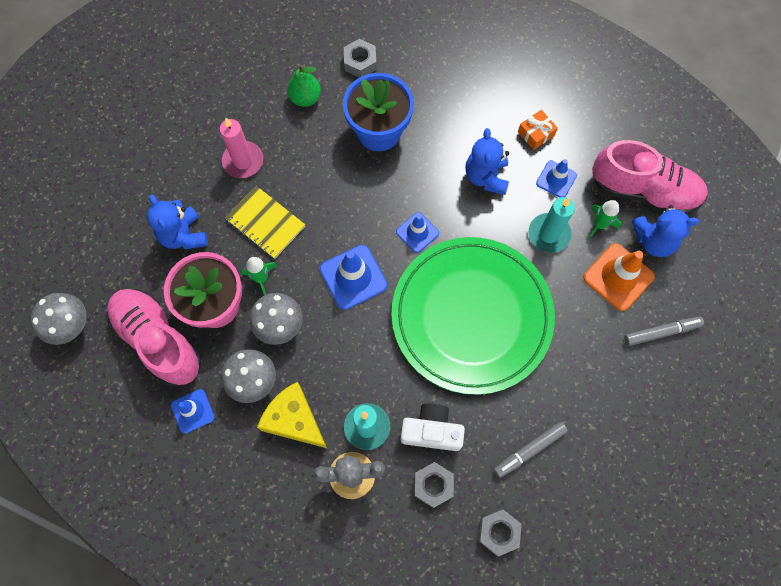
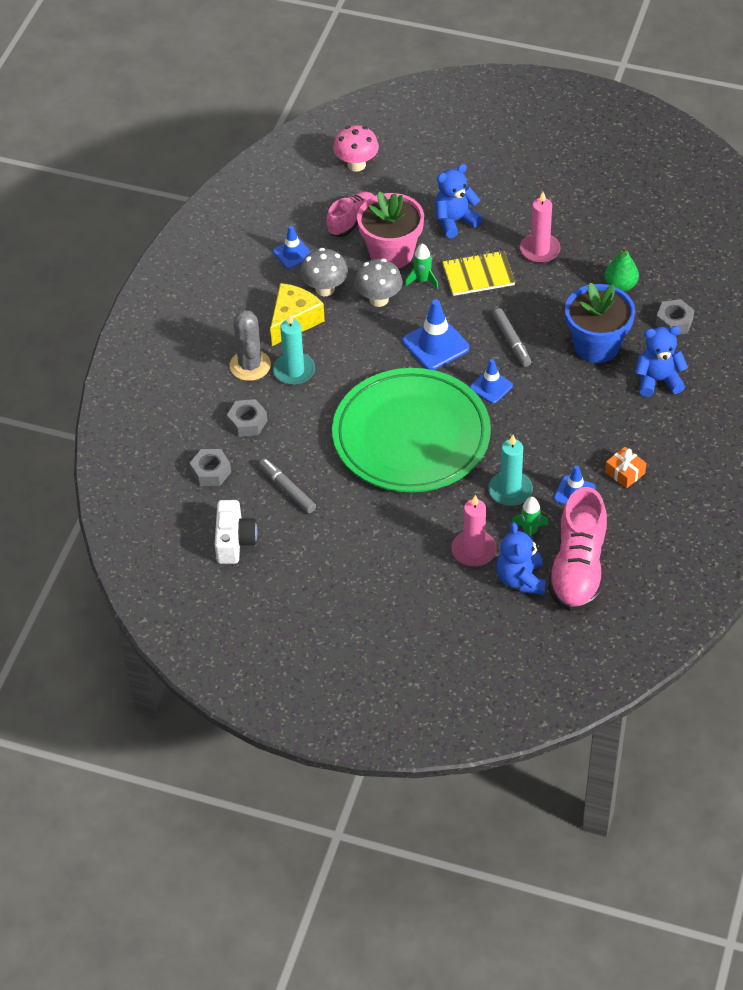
camera: 85 degrees right, 20 degrees down
grey mushroom [31,293,87,345] -> pink mushroom [333,125,379,172]
pink shoe [107,289,201,387] -> pink shoe [327,192,374,237], size x0.61
yellow notebook [225,186,305,259] -> yellow notebook turned 45 degrees clockwise [442,251,515,296]
white camera [401,404,465,451] -> white camera moved to [215,500,257,564]
blue teddy bear [465,128,509,195] -> blue teddy bear moved to [635,326,688,397]
orange traffic cone [584,243,655,311] -> pink candle [451,495,497,567]
grey marker [624,317,704,346] -> grey marker moved to [492,308,531,367]

